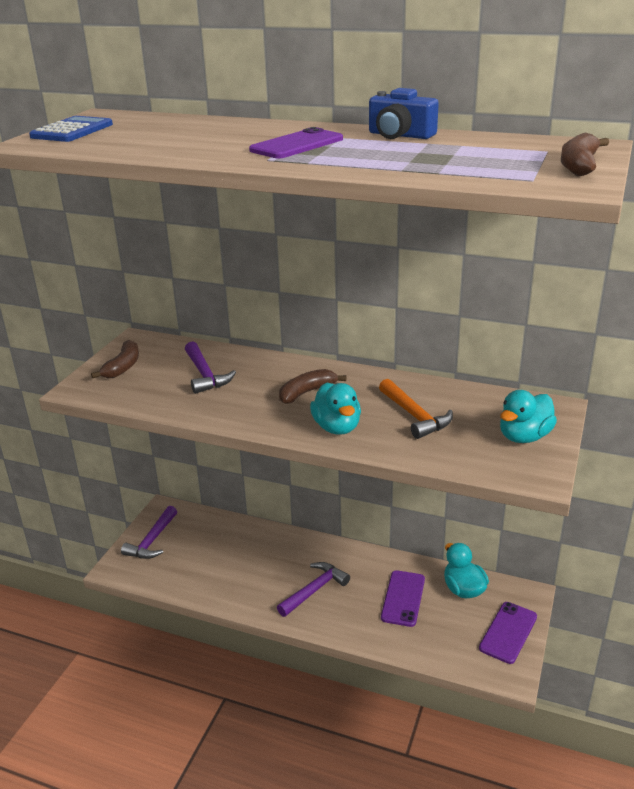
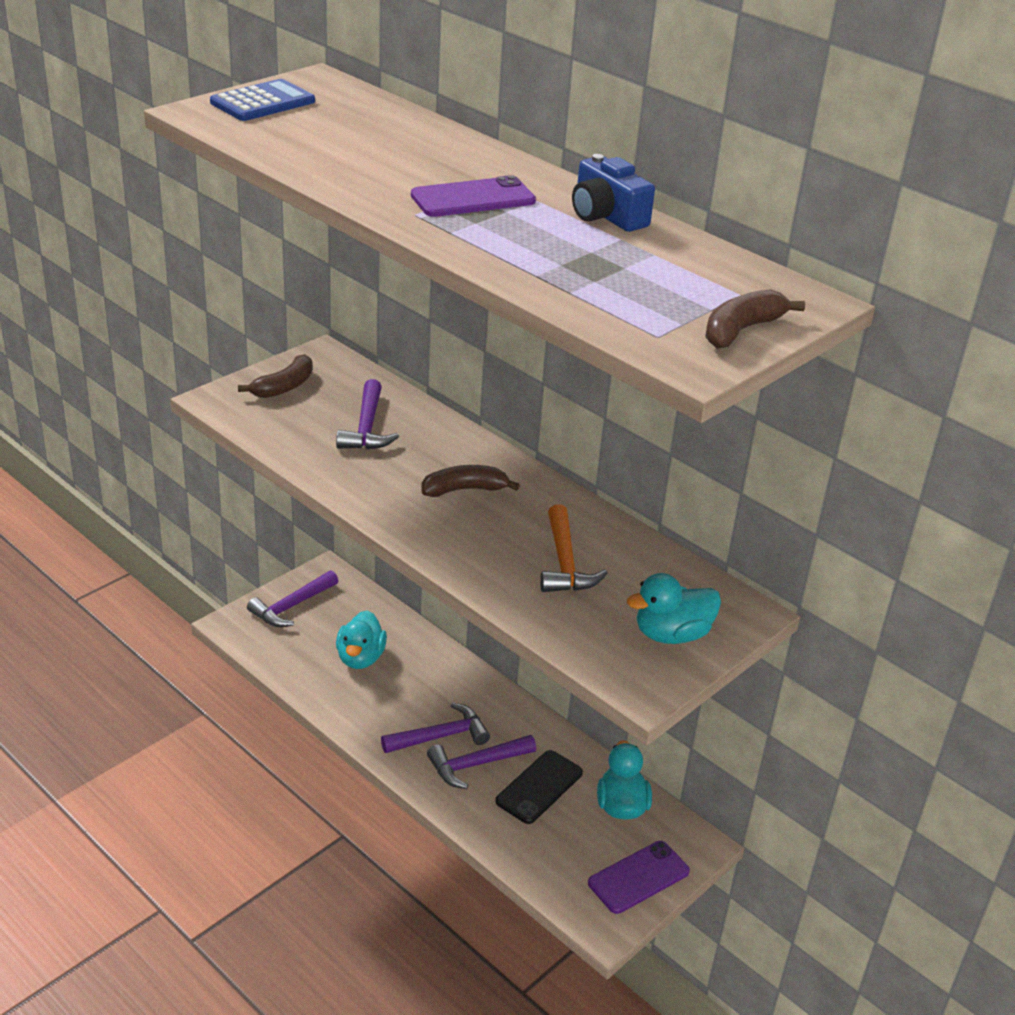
camera: 20 degrees right, 5 degrees up
turquoise duck [310,382,361,435] -> turquoise duck moved to [336,610,387,669]
purple phone [381,570,425,627] -> black phone [496,750,583,824]
none -> purple hammer [427,735,536,789]

